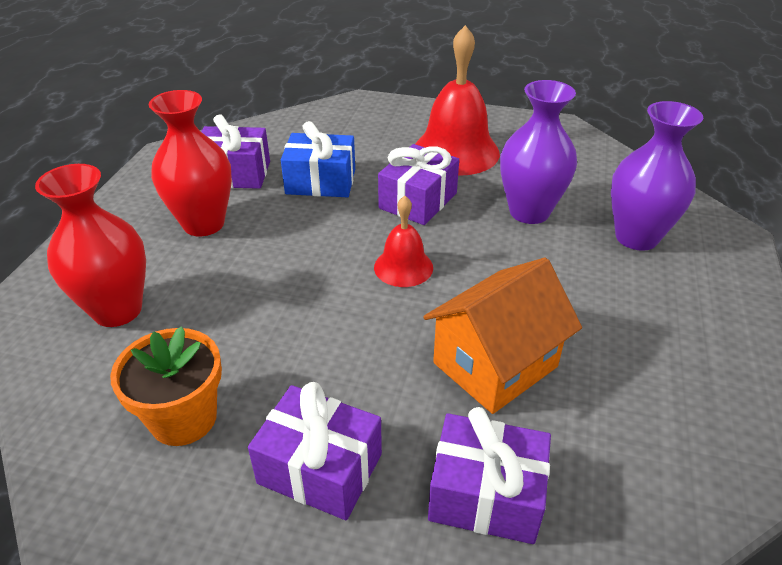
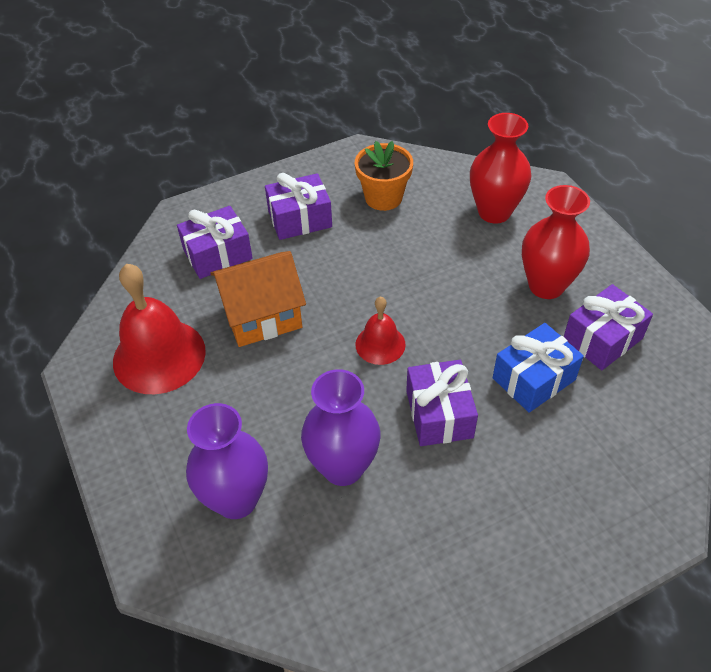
camera: 140 degrees right, 10 degrees up
red bell [416,25,500,176] -> red bell moved to [113,264,206,394]
orange house [423,258,582,414] -> orange house turned 60 degrees clockwise [211,251,306,347]

